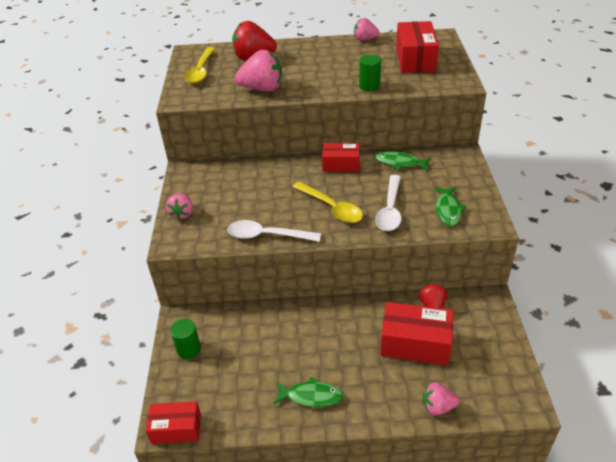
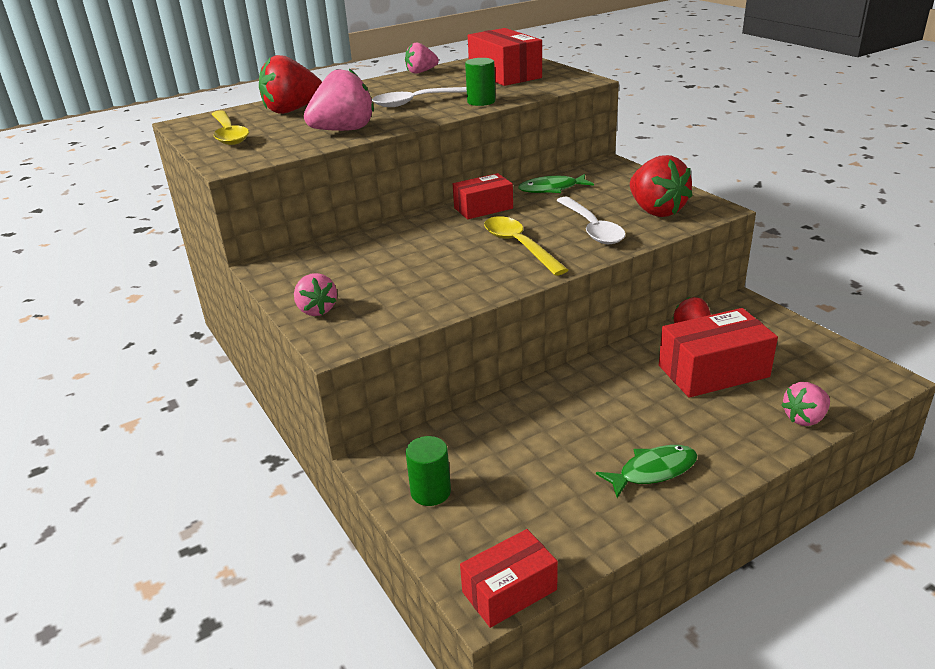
camera: 30 degrees left, 10 degrees down
white spoon [227,220,321,242] -> white spoon moved to [372,87,467,107]
yellow spoon [293,181,363,223] -> yellow spoon turned 135 degrees counterclockwise [484,216,568,276]
green fish [435,187,466,226] -> red strawberry [630,155,693,217]

